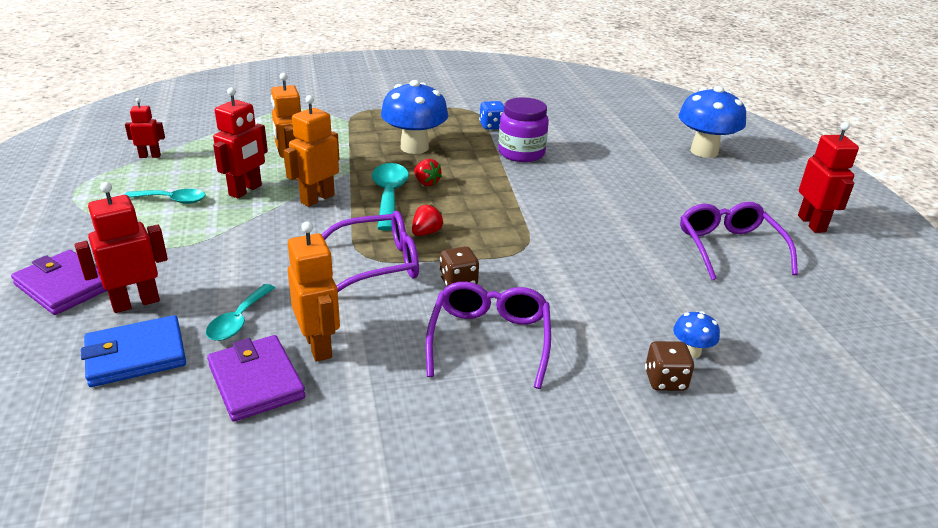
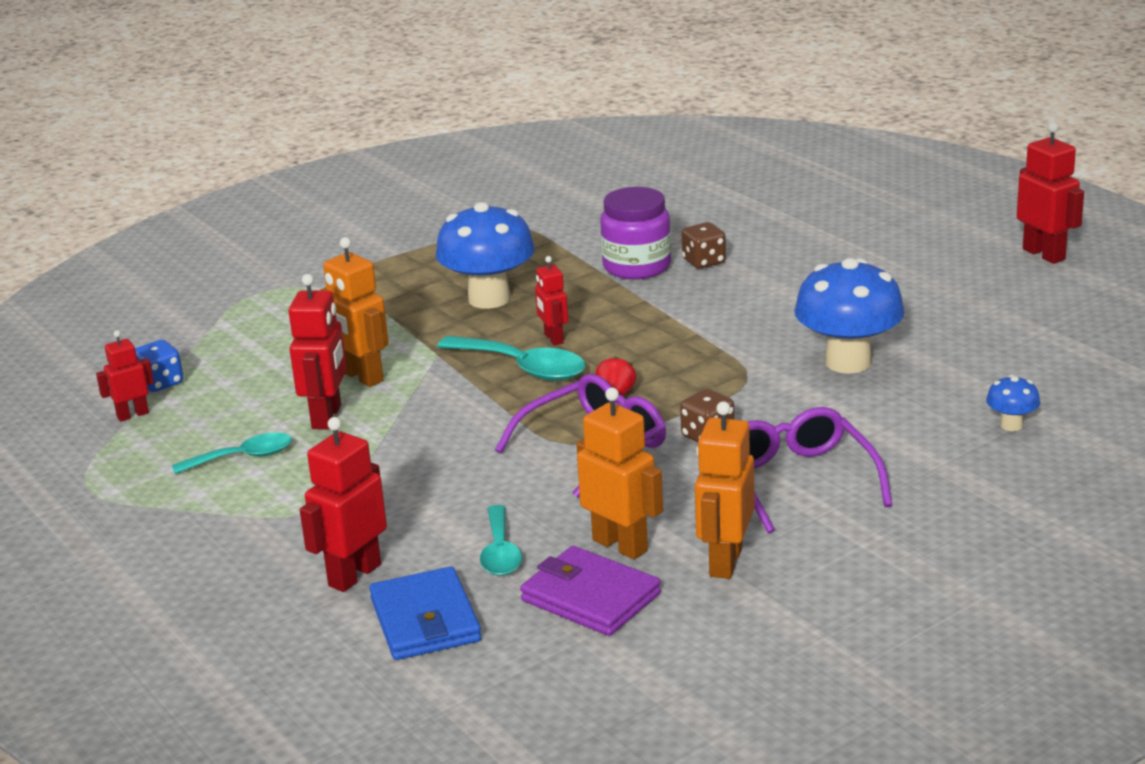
camera: 20 degrees left, 5 degrees down
purple wallet [11,250,107,315] -> none
blue wallet [81,315,186,387] -> blue wallet turned 60 degrees counterclockwise [369,566,482,660]
orange robot [284,95,340,207] -> orange robot moved to [695,401,755,579]
turquoise spoon [372,163,409,231] -> turquoise spoon turned 150 degrees clockwise [437,336,586,381]
red strawberry [414,159,442,186] -> red robot [535,256,568,345]
blue dice [479,101,504,130] -> blue dice moved to [135,340,183,392]
brown dice [645,341,695,391] -> brown dice moved to [682,222,726,269]
blue mushroom [678,86,746,158] -> blue mushroom moved to [794,258,905,374]
purple glasses [680,202,798,280] -> none

